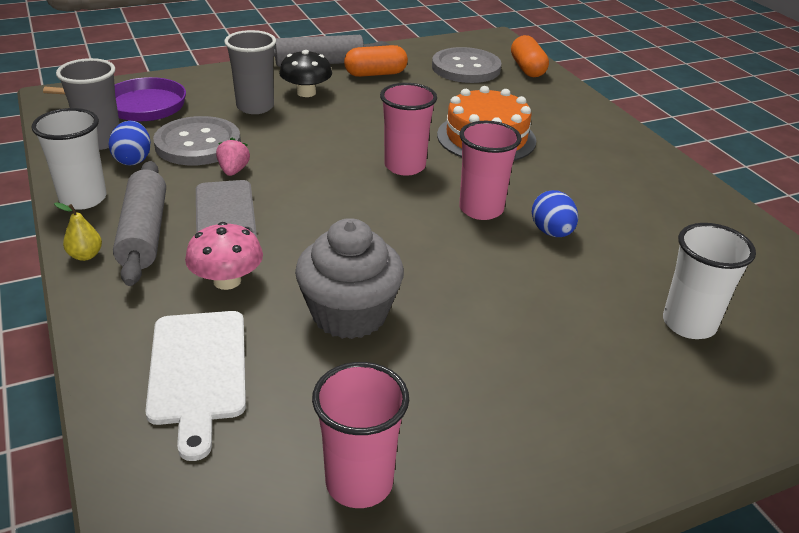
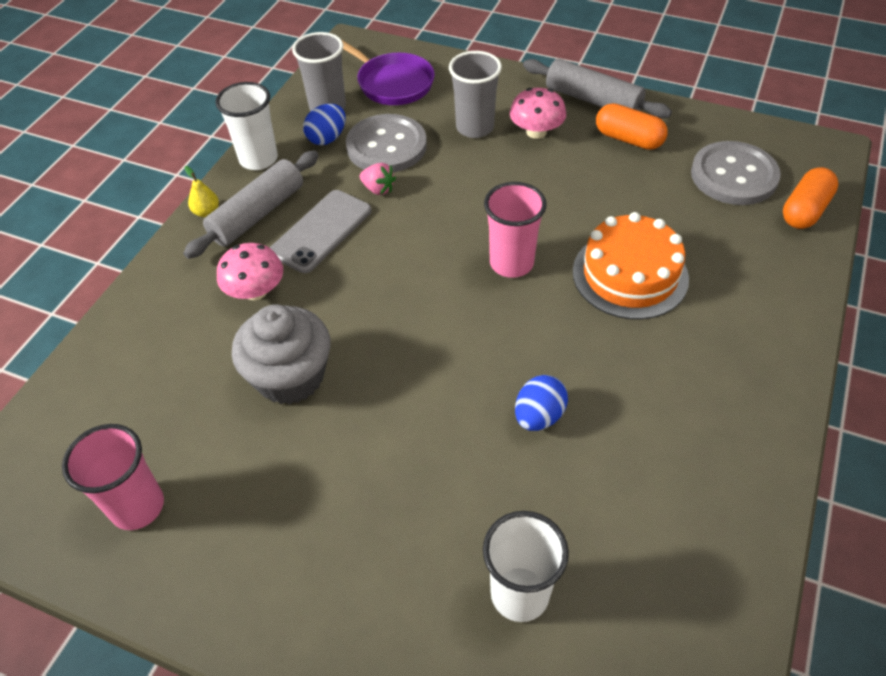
camera: 50 degrees right, 15 degrees up
white cutting board [145,311,246,461] -> none
pink strawberry [216,138,250,176] -> pink strawberry turned 75 degrees clockwise [360,163,396,195]
black mushroom [279,50,332,97] -> pink mushroom [510,88,566,139]
pink cup [459,121,522,220] -> none

